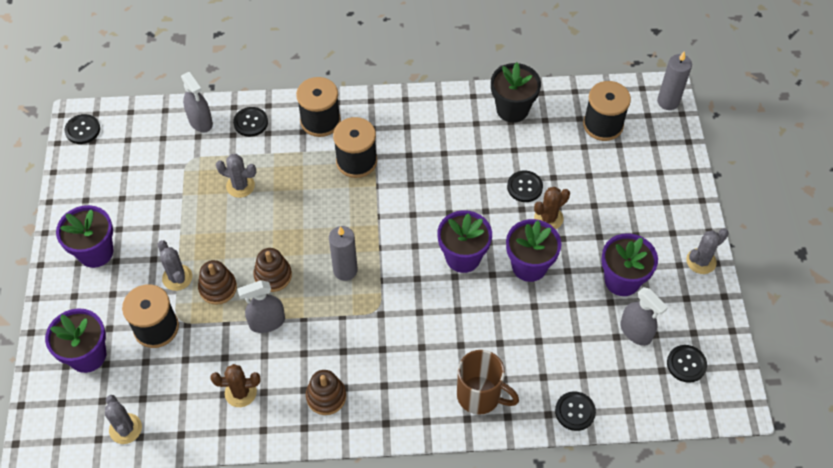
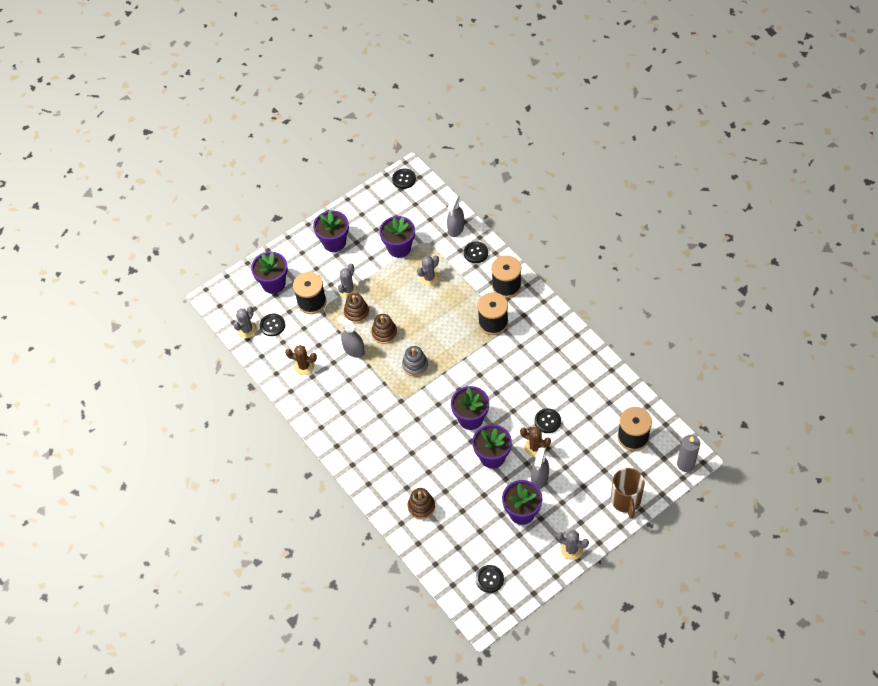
camera: 60 degrees right, 0 degrees up
brown cactus [210,364,261,407] -> brown cactus turned 45 degrees counterclockwise [285,345,317,375]
grey cactus [216,154,256,198] -> grey cactus turned 60 degrees clockwise [417,255,439,286]
brown stacking toy [306,370,346,415] -> brown stacking toy moved to [407,488,435,519]
grey candle [329,226,358,281] -> grey stacking toy [402,346,428,377]
brown mug [457,350,519,415] -> brown mug moved to [611,468,645,519]
black flower pot [491,62,541,123] -> none
black button [555,392,596,431] -> black button moved to [260,313,285,336]
grey spray bottle [620,287,668,346] -> grey spray bottle moved to [531,447,549,489]
none -> purple flower pot [379,216,415,258]

